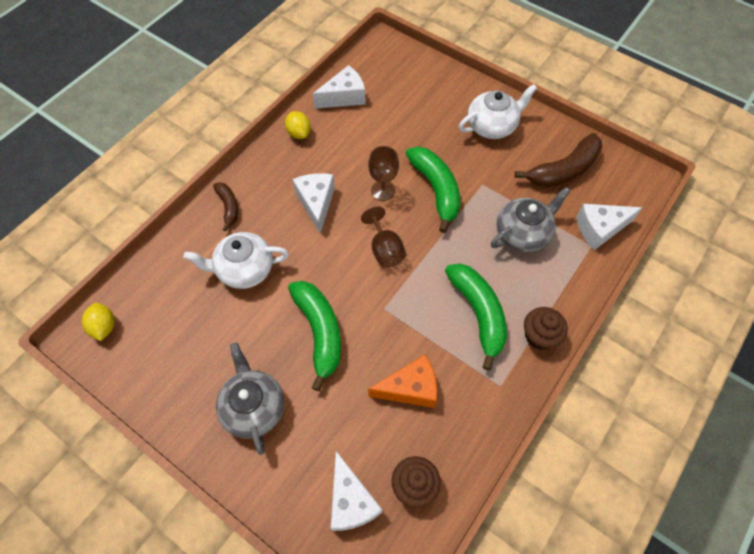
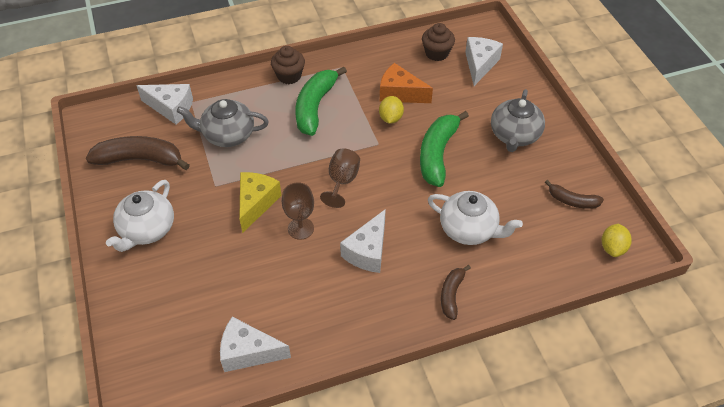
camera: 145 degrees left, 10 degrees down
yellow lemon [285,111,311,139] -> yellow lemon moved to [379,96,404,124]
green banana [405,147,460,233] -> yellow cheese [239,172,282,233]
white teapot [459,84,538,139] -> white teapot turned 75 degrees counterclockwise [106,180,174,252]
none -> brown banana [545,180,604,209]

